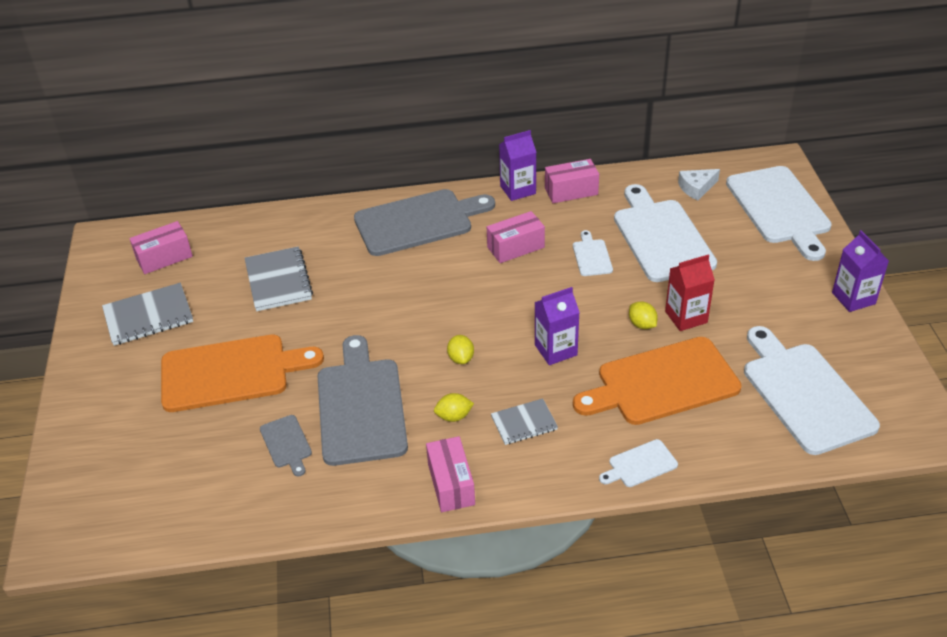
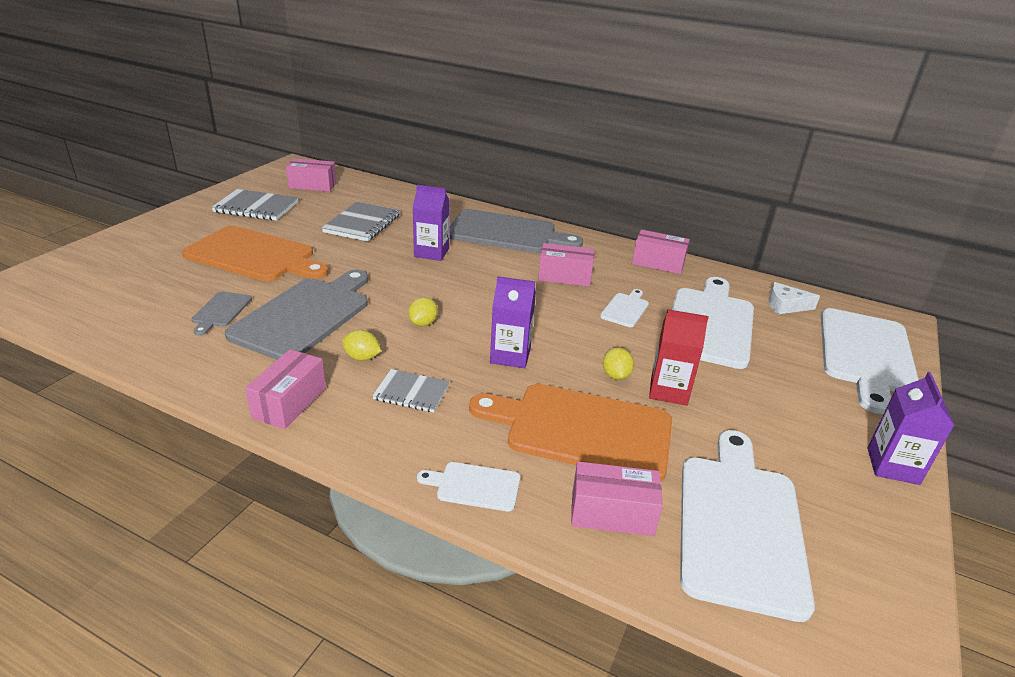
camera: 30 degrees right, 10 degrees down
purple carton [499,130,536,201] -> purple carton moved to [412,184,450,261]
none -> pink box [571,461,663,536]

